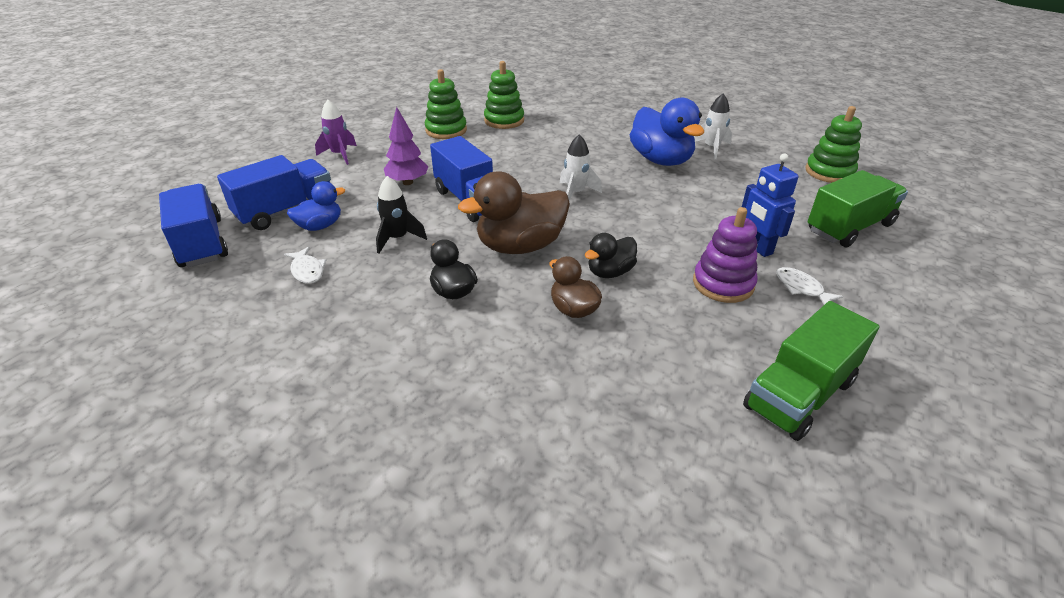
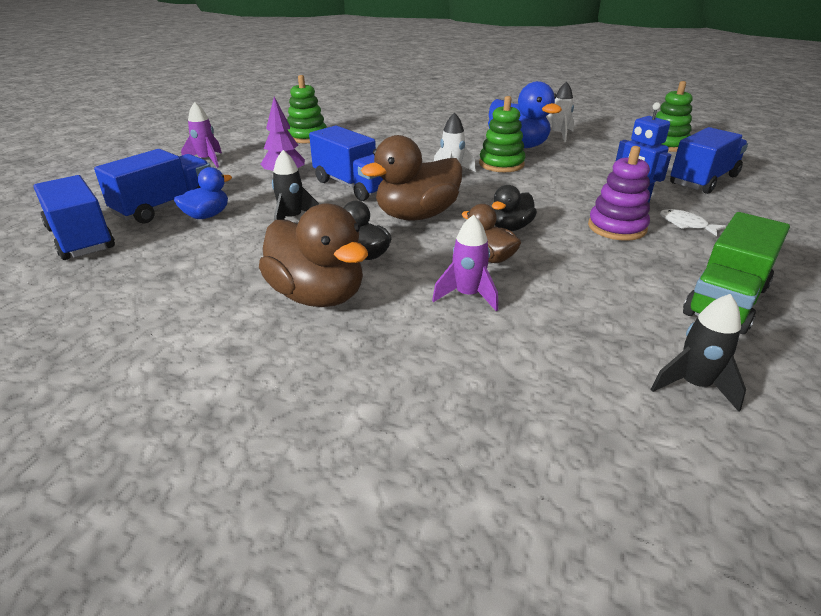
camera: 10 degrees left, 5 degrees down
white fish [284,246,326,284] -> none
green stacking toy [484,61,524,129] -> green stacking toy moved to [479,96,525,172]
green truck [808,170,908,247] -> blue truck [670,127,748,194]
none -> brown duck [259,203,368,307]
none -> purple rocket [432,215,498,312]
none -> black rocket [651,294,746,412]

